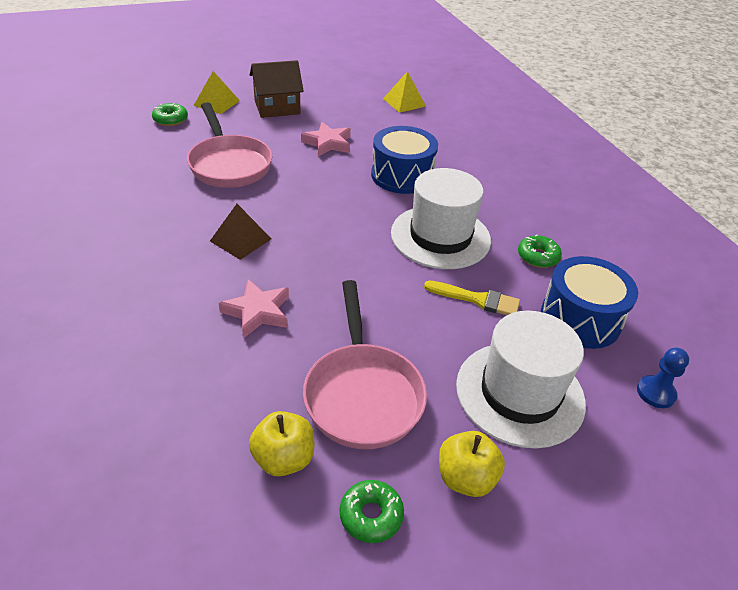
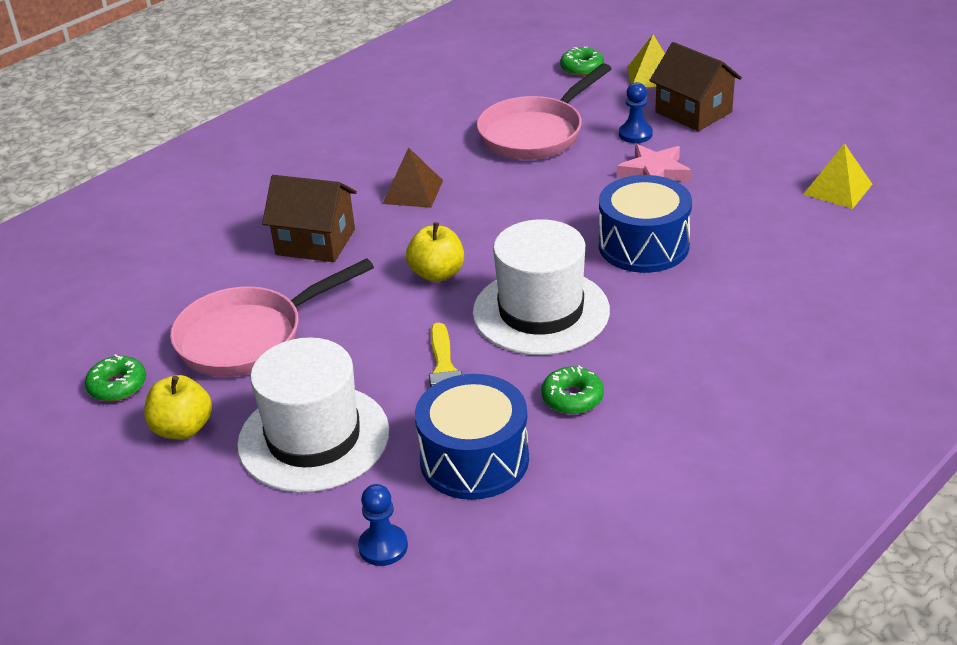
camera: 70 degrees right, 5 degrees down
pink star [218,279,289,339] -> brown house [262,175,357,262]
yellow apple [249,411,314,476] -> yellow apple moved to [406,222,464,282]
none -> blue pawn [619,82,653,143]

